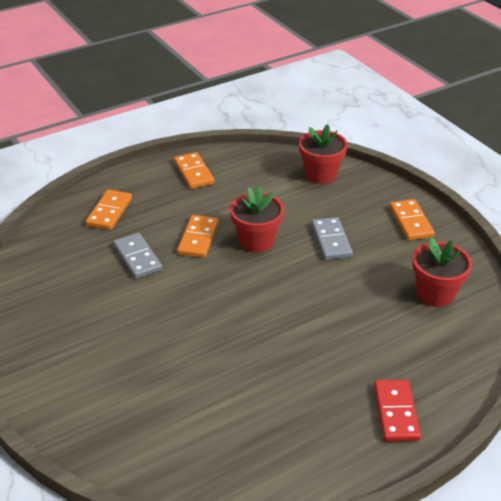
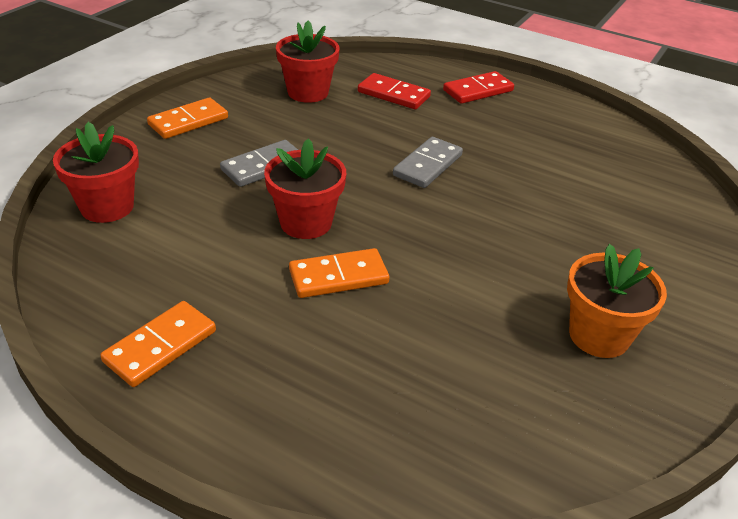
camera: 120 degrees left, 0 degrees up
orange domino [86,190,132,230] -> none
grey domino [113,233,162,279] -> grey domino moved to [393,137,463,188]
none -> red domino [358,73,431,109]
none -> orange flower pot [567,244,667,358]

